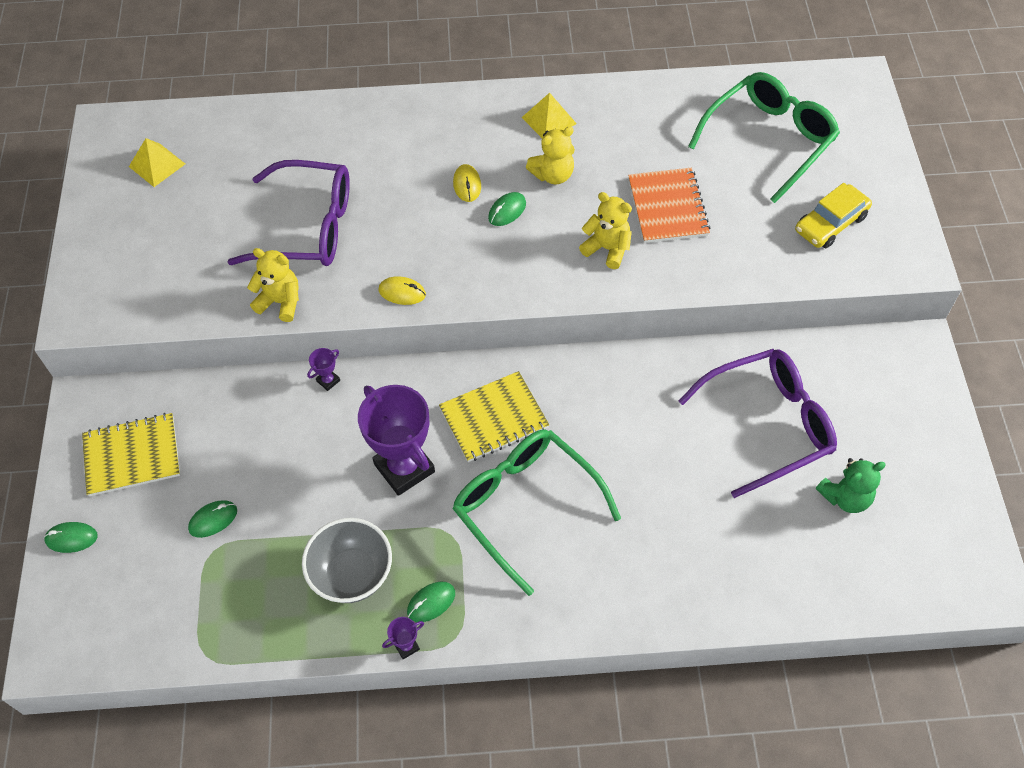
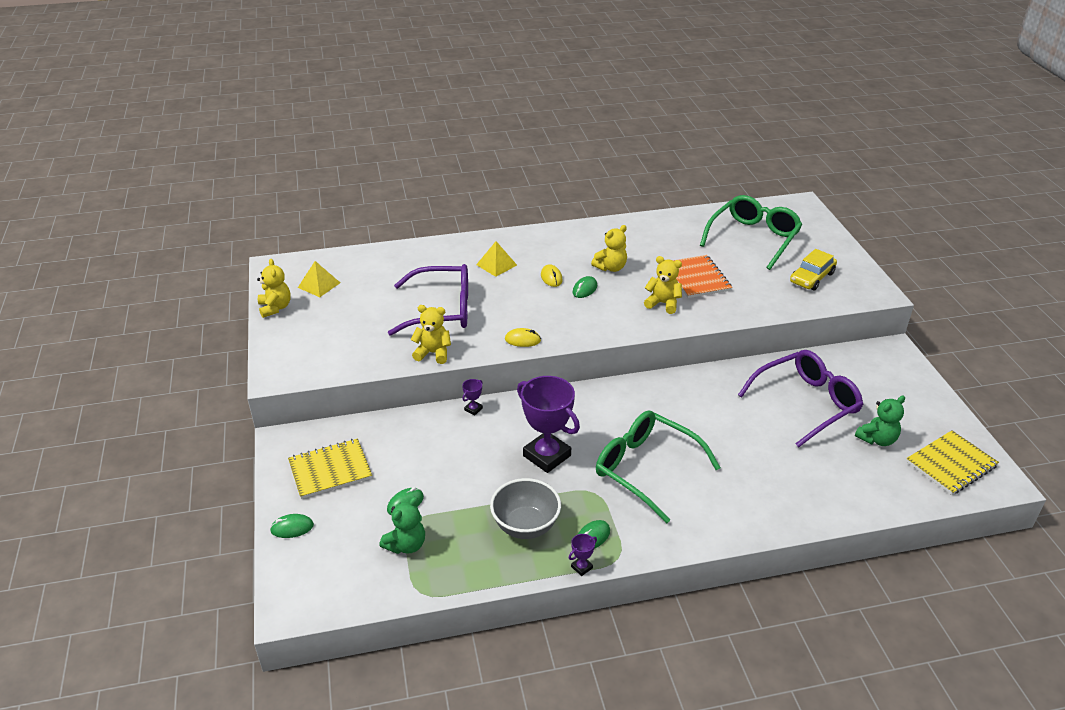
camera: 10 degrees left, 20 degrees down
yellow notebook [439,371,549,462] -> yellow notebook moved to [906,430,999,495]
yellow pyramid [521,93,577,139] -> yellow pyramid moved to [476,241,517,277]
none -> yellow teddy bear [257,259,291,318]
none -> green teddy bear [379,497,425,554]

